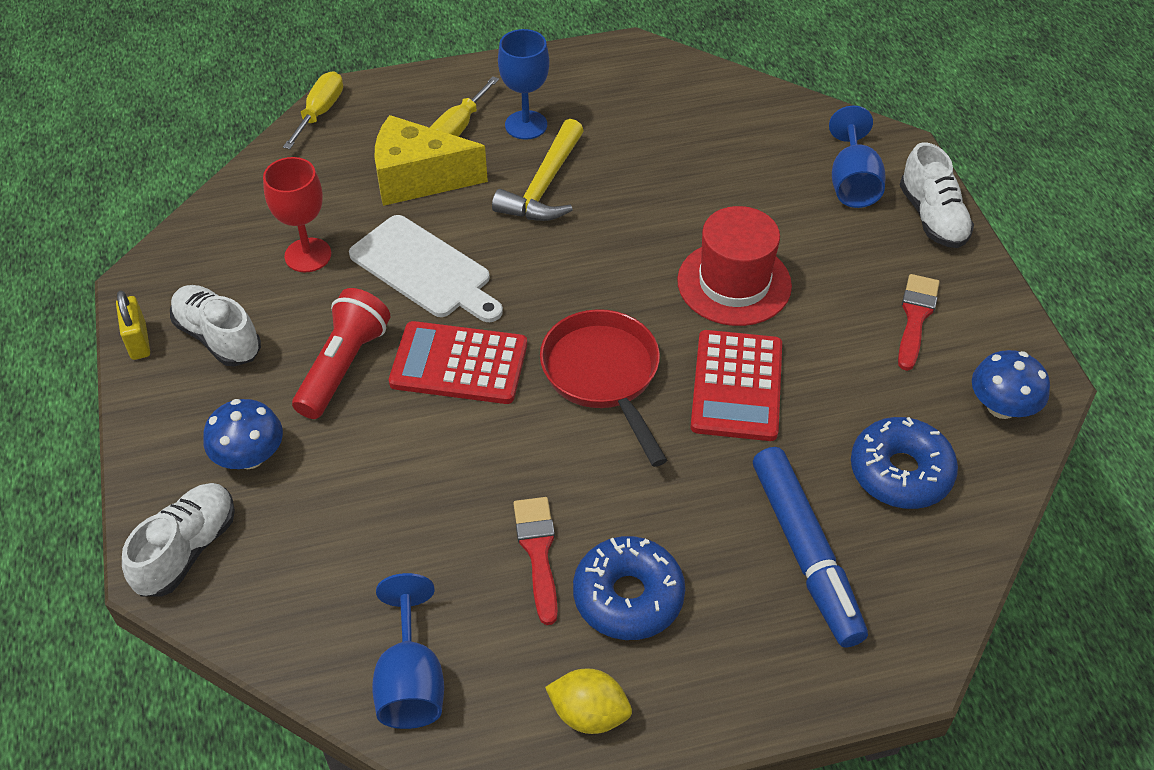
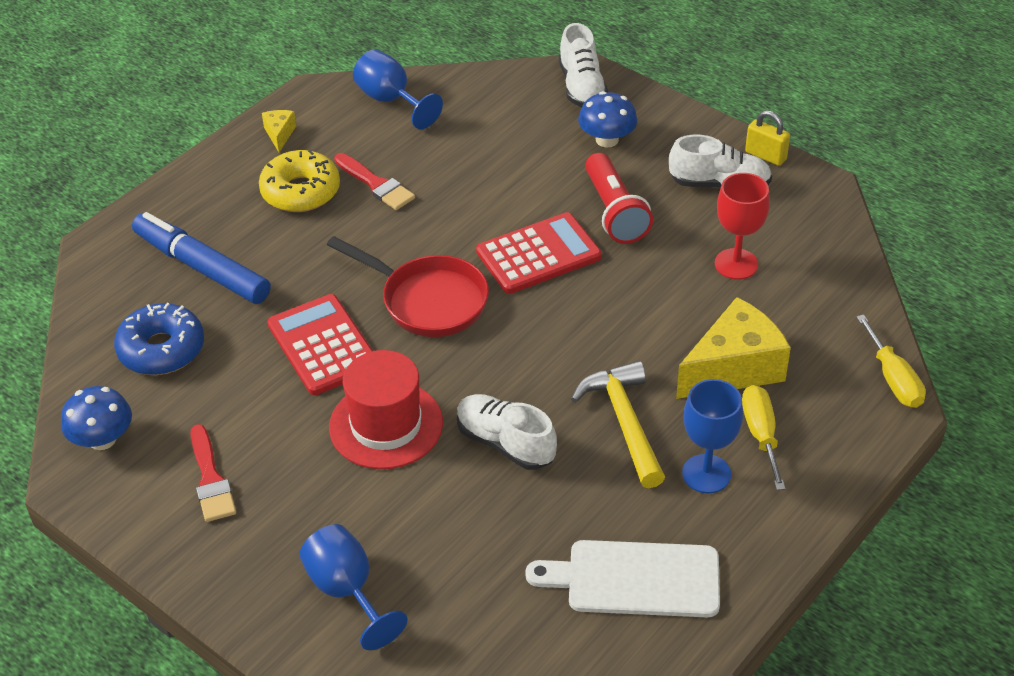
camera: 145 degrees right, 5 degrees down
white cutting board [349,215,503,322] -> white cutting board moved to [525,540,720,617]
yellow lemon [545,668,632,734] -> yellow cheese [262,110,296,152]
blue donut [573,536,685,640] -> yellow donut [259,150,340,212]
white shoe [899,142,974,248] -> white shoe moved to [457,394,557,470]

